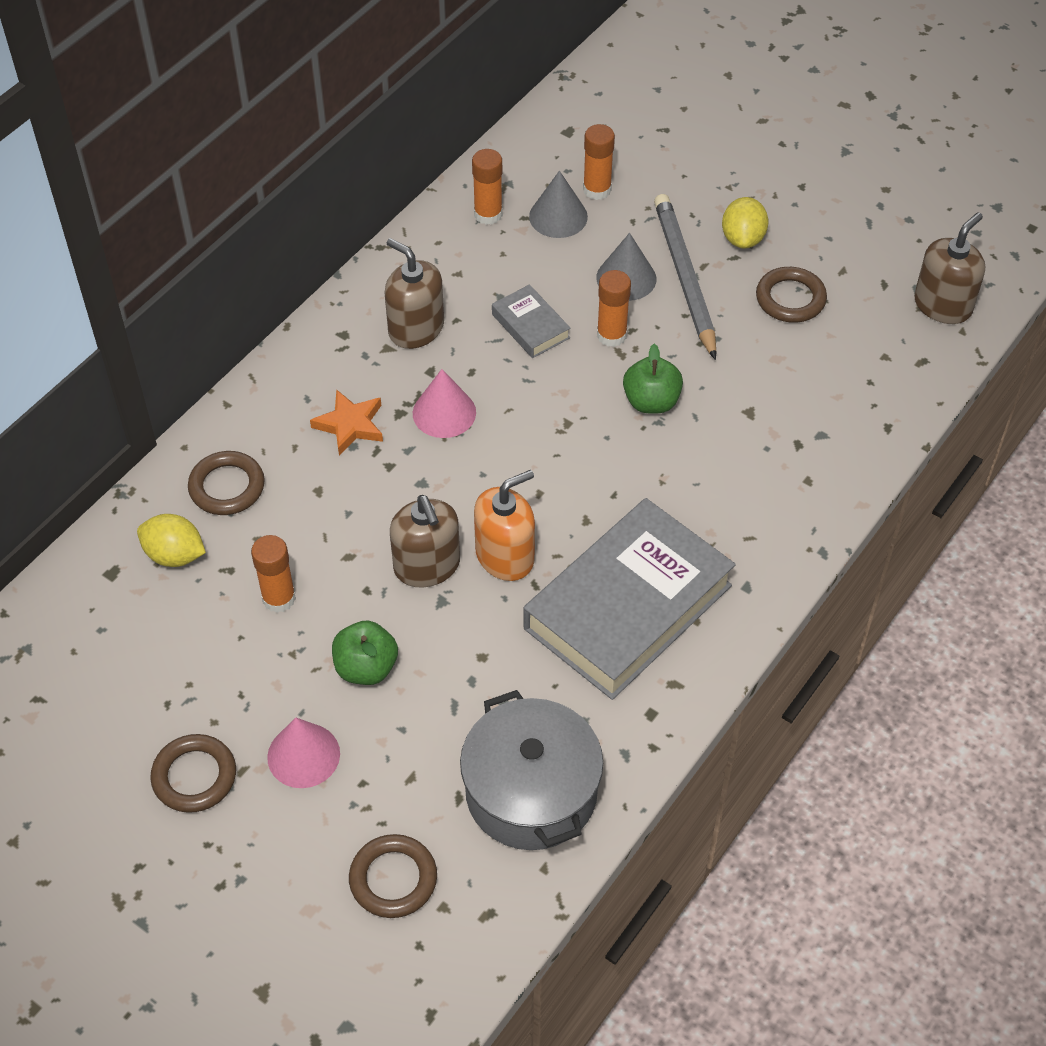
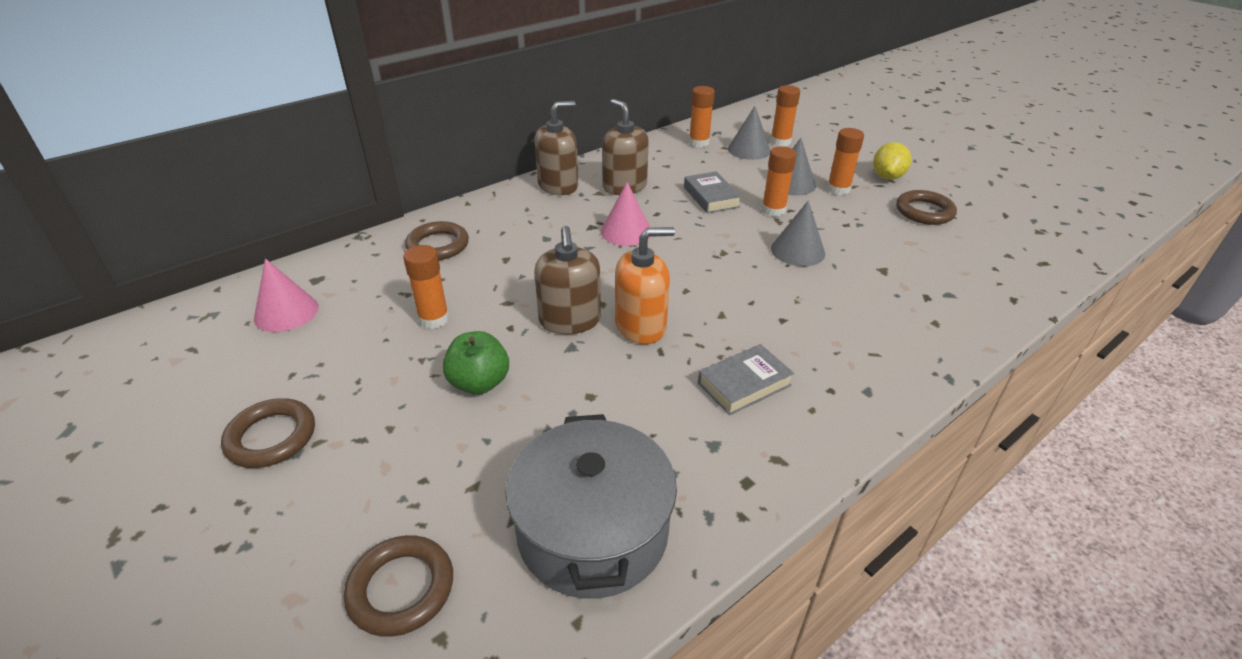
camera: 15 degrees right, 15 degrees down
yellow lemon [137,514,206,567] -> none
pink cone [267,718,340,788] -> pink cone moved to [254,259,318,332]
orange star [310,389,383,455] -> none
grey book [524,498,736,700] -> grey book [698,344,794,415], size x0.44
green apple [623,344,683,414] -> grey cone [771,200,825,266]
grey pencil [654,194,716,360] -> orange glue stick [827,128,864,195]
brown soap dispenser [914,212,985,324] -> brown soap dispenser moved to [535,101,578,195]

